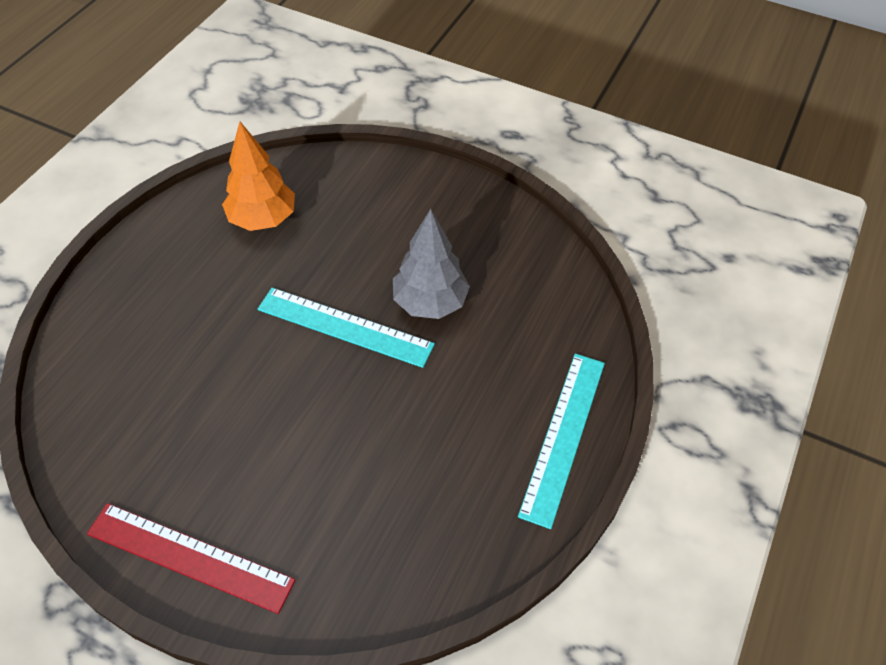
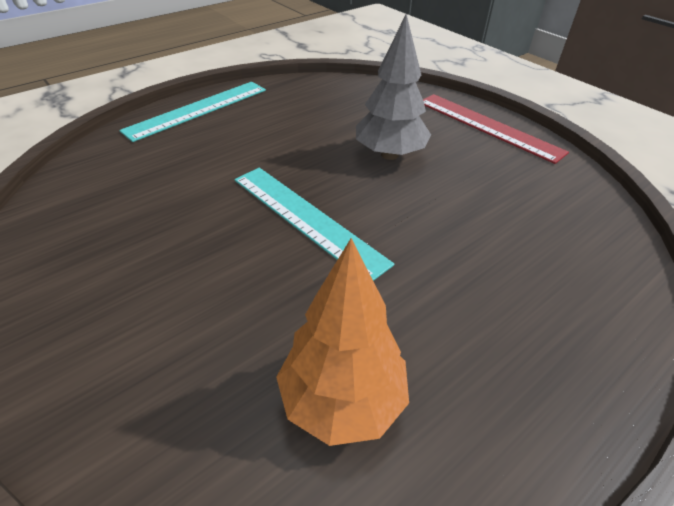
camera: 155 degrees left, 10 degrees down
grey tree [393,209,470,319] -> grey tree moved to [356,14,431,160]

